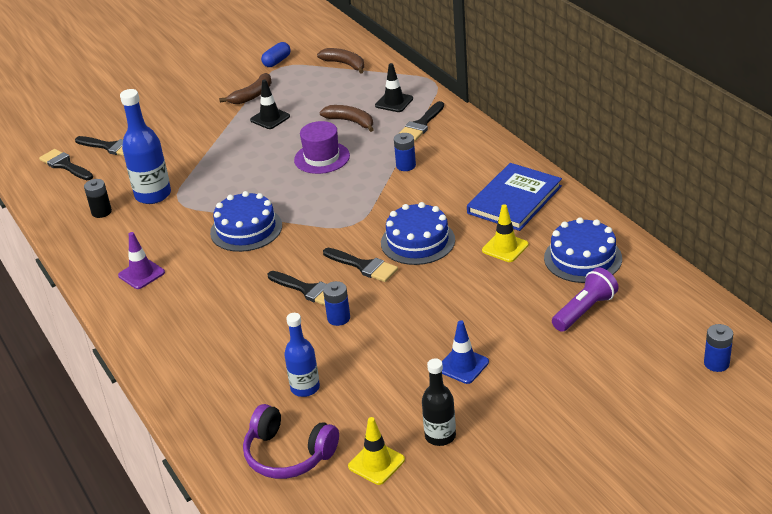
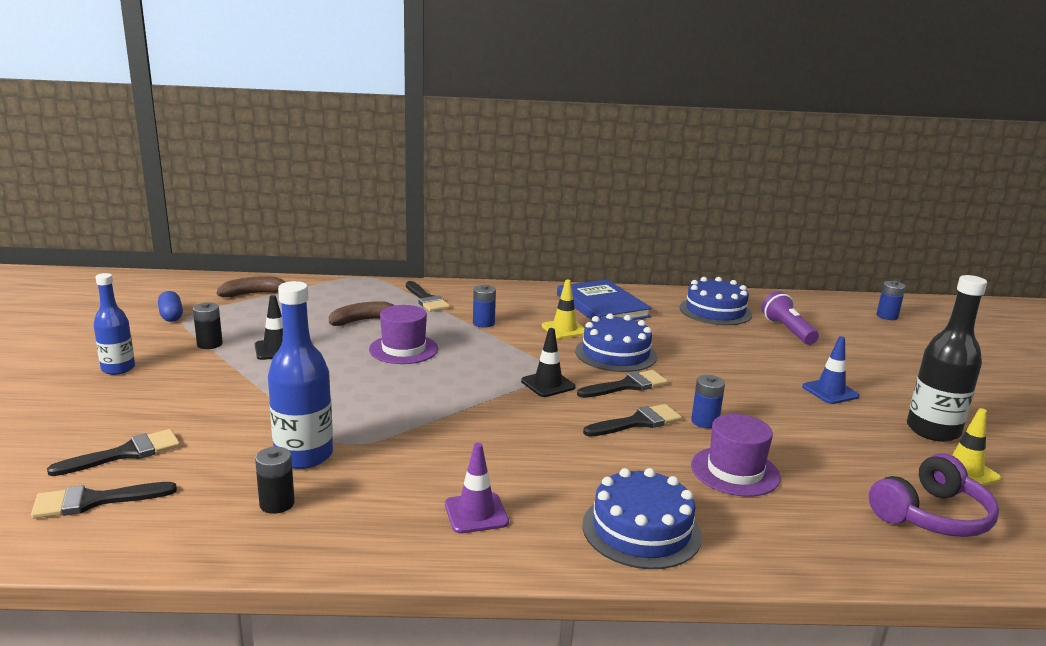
camera: 65 degrees left, 15 degrees down
blue cake [210,191,282,252] -> blue cake moved to [582,468,702,569]
brown banana [219,73,272,104] -> black battery [193,302,223,349]
blue bottle [284,313,320,397] -> blue bottle moved to [93,273,135,375]
black traffic cone [375,63,413,112] -> black traffic cone moved to [521,328,576,397]
black bottle [422,358,456,446] -> black bottle [907,275,987,442], size x1.54
yellow traffic cone [482,204,529,262] -> yellow traffic cone moved to [542,280,584,339]
none -> purple hat [691,414,781,497]

